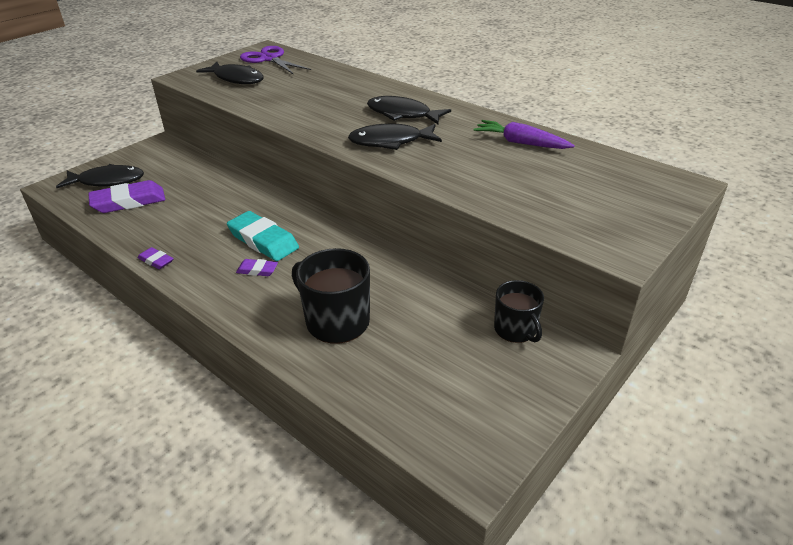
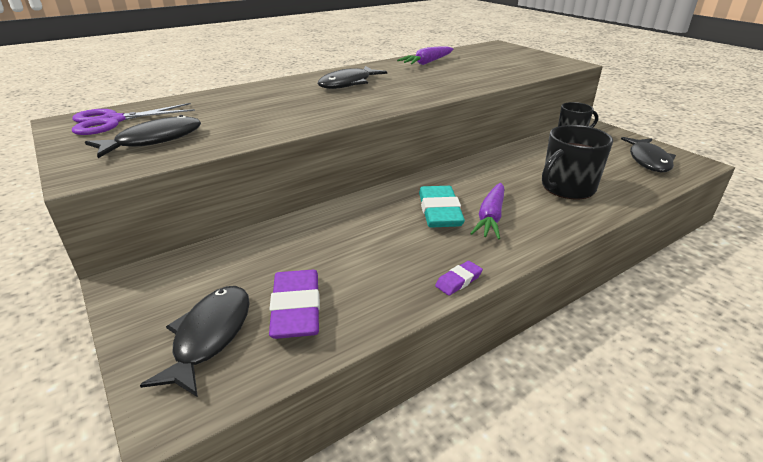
camera: 75 degrees left, 5 degrees down
turquoise eraser [227,211,299,261] -> turquoise eraser turned 60 degrees counterclockwise [419,186,465,228]
purple eraser [236,259,278,276] -> purple carrot [470,183,505,240]
black fish [348,124,442,150] -> black fish moved to [621,137,676,172]

